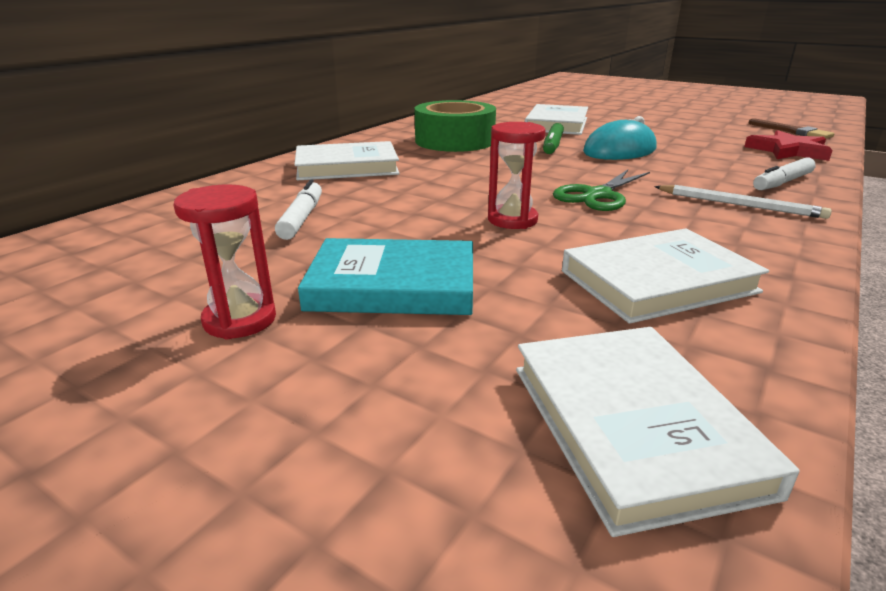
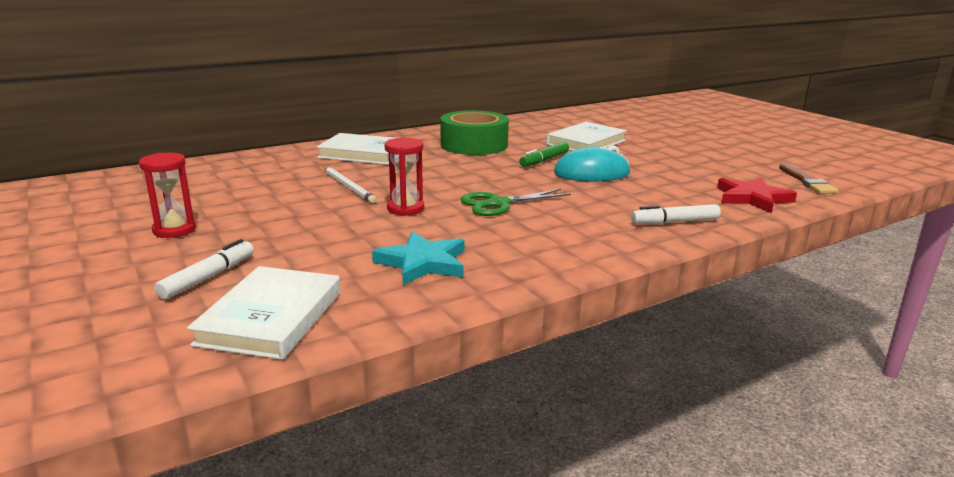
camera: 25 degrees right, 5 degrees down
white marker [275,179,322,240] -> white marker moved to [155,239,254,299]
turquoise book [298,238,473,315] -> none
white book [562,228,769,324] -> turquoise star [372,231,464,285]
white pencil [654,185,832,219] -> white pencil moved to [324,167,377,203]

